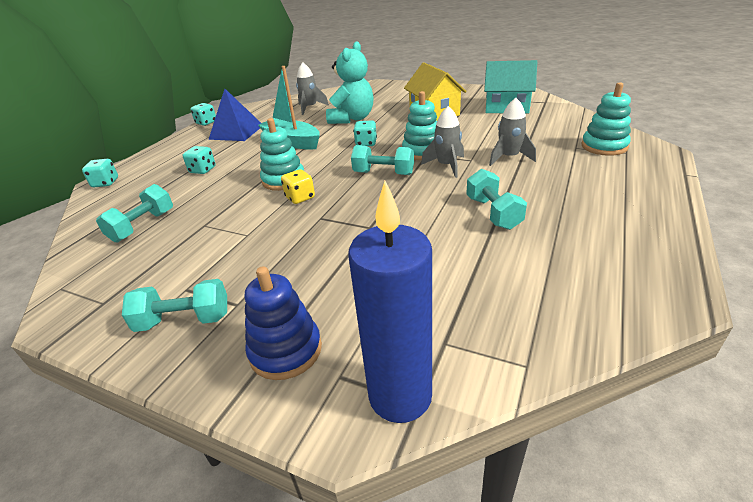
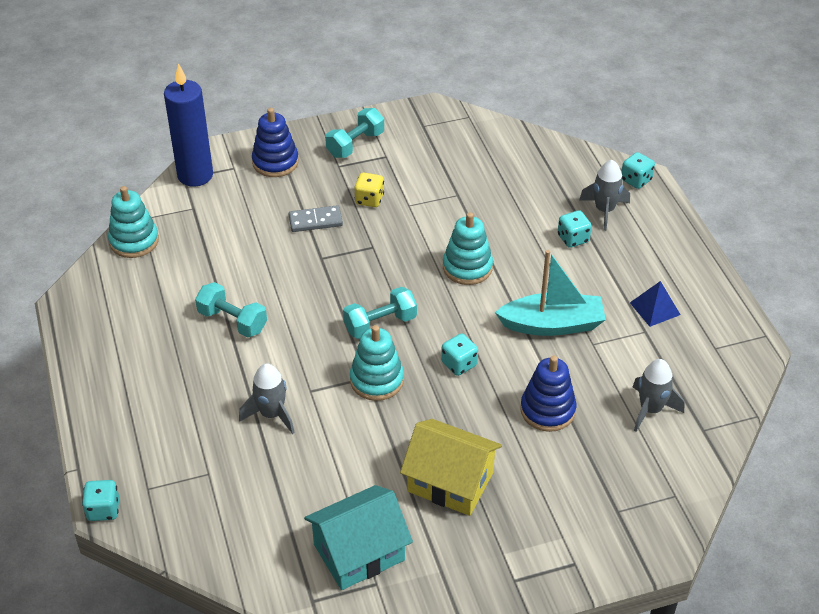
camera: 135 degrees right, 10 degrees up
turquoise dumbbell [96,184,173,242] -> none
turquoise dice [191,103,216,126] -> turquoise dice moved to [82,480,119,521]
blue pyramid [209,89,261,141] -> blue pyramid [630,281,681,327], size x0.61
yellow dice [281,169,315,204] -> yellow dice moved to [354,173,384,207]
turquoise teddy bear [326,41,374,124] -> blue stacking toy [520,355,576,432]
grey rocket [421,106,464,178] -> grey rocket moved to [579,160,630,231]
turquoise stacking toy [582,82,631,156] -> turquoise stacking toy moved to [108,186,159,258]
none -> grey domino [288,205,343,232]

